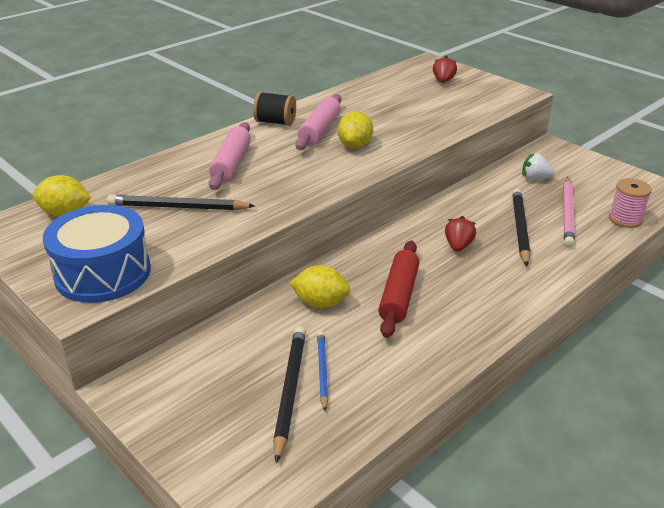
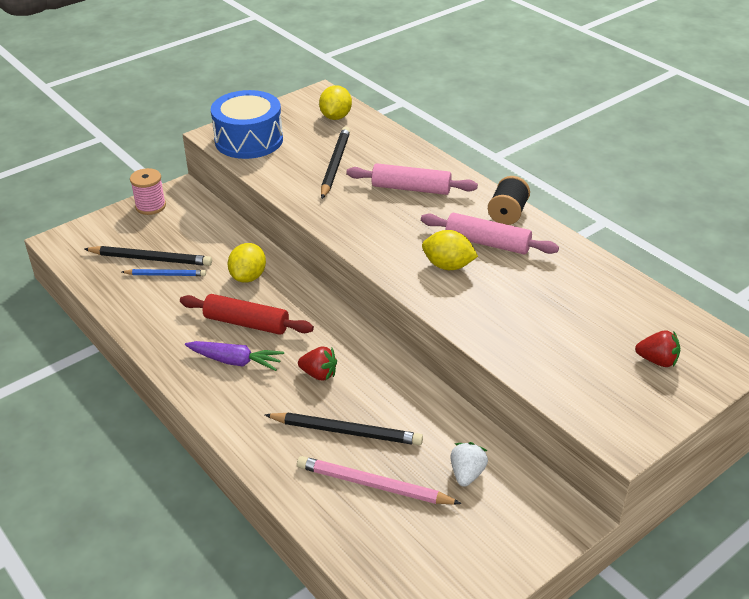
camera: 95 degrees right, 5 degrees up
pink spool [609,178,652,228] -> pink spool moved to [130,168,166,215]
none -> purple carrot [185,341,284,371]

